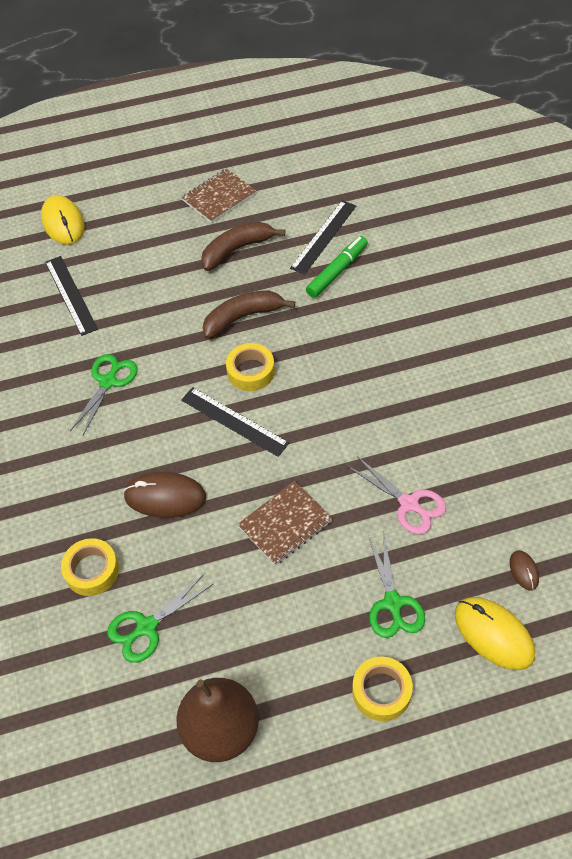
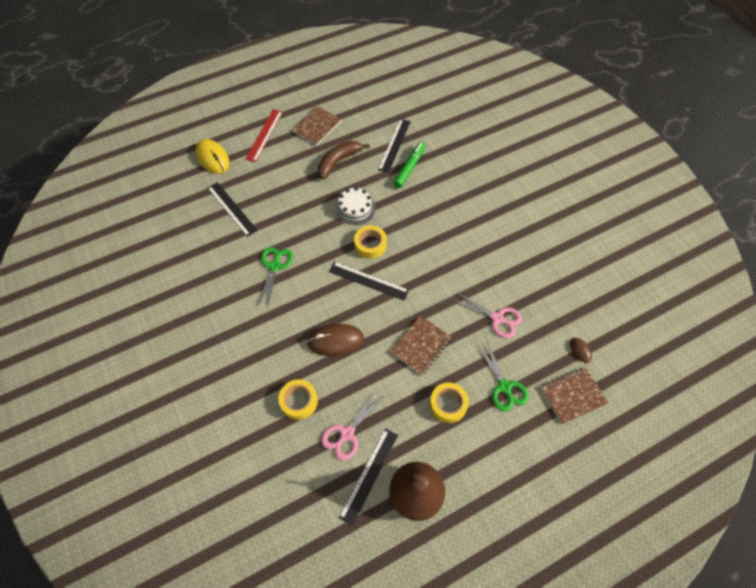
camera: 15 degrees left, 5 degrees up
green scissors [107,573,213,663] -> pink scissors [321,389,383,461]
brown banana [203,290,295,339] -> white cake [335,187,376,225]
yellow tape [352,656,413,721] -> yellow tape moved to [430,382,469,423]
yellow mouse [455,597,535,670] -> brown notebook [541,367,608,424]
none -> red ruler [245,109,283,162]
none -> black ruler [339,429,398,526]

